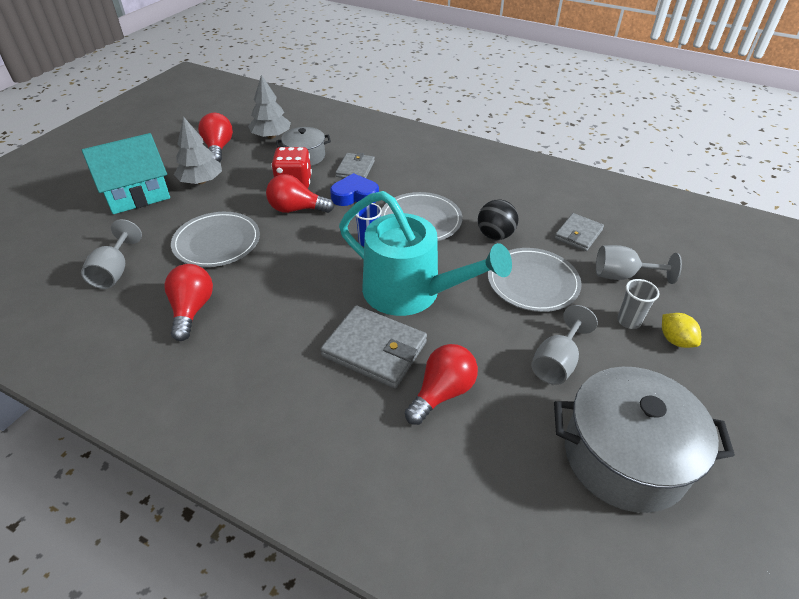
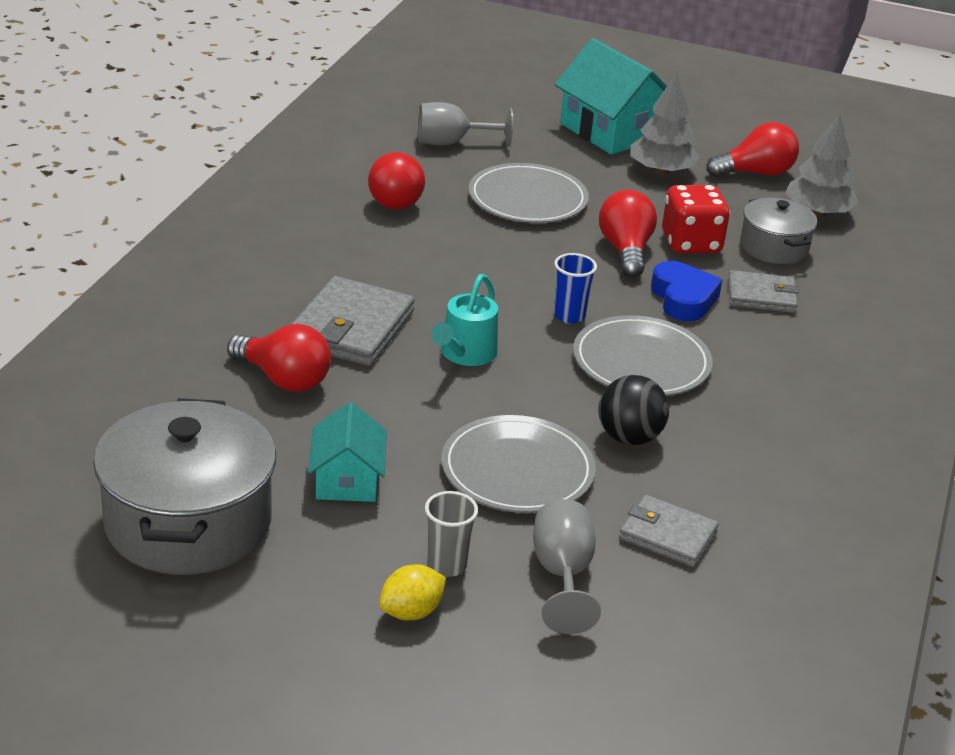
camera: 80 degrees right, 10 degrees down
red light bulb [164,264,213,341] -> red light bulb turned 105 degrees clockwise [368,152,425,209]
turquoise watering can [339,191,512,316] -> turquoise watering can [431,274,498,366], size x0.50
grey goblet [531,305,598,385] -> turquoise house [308,402,387,502]

